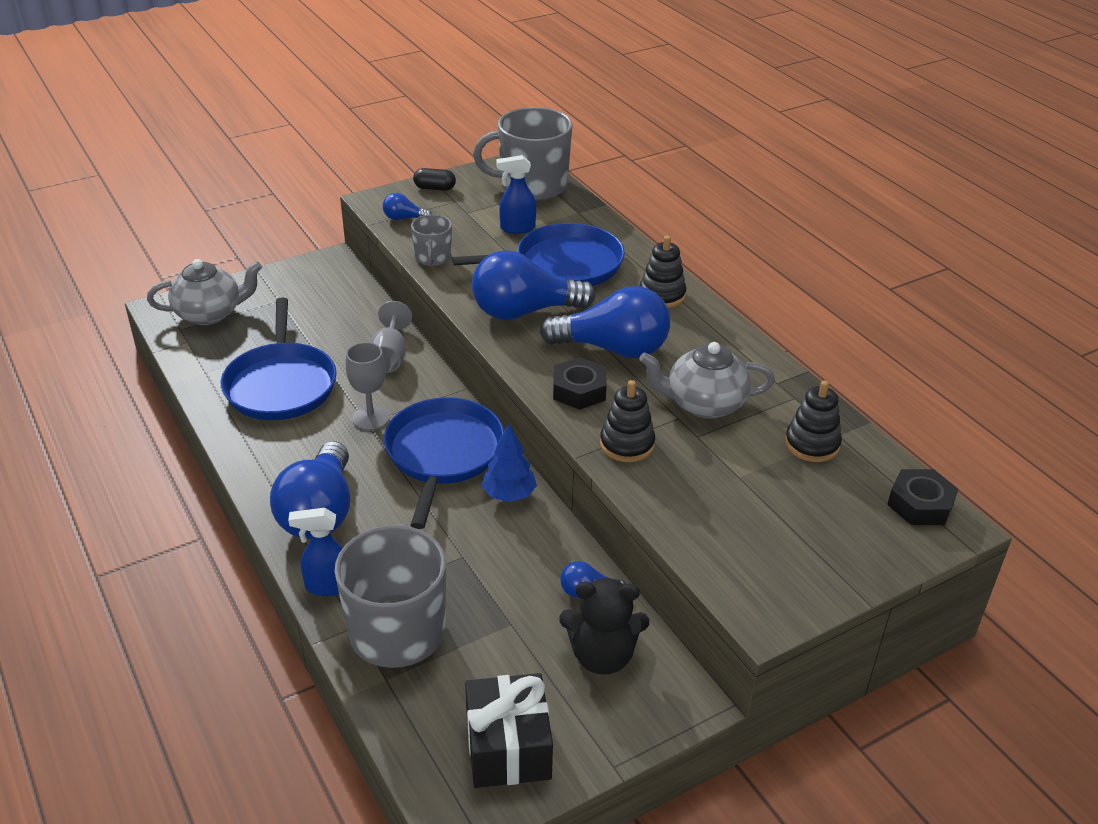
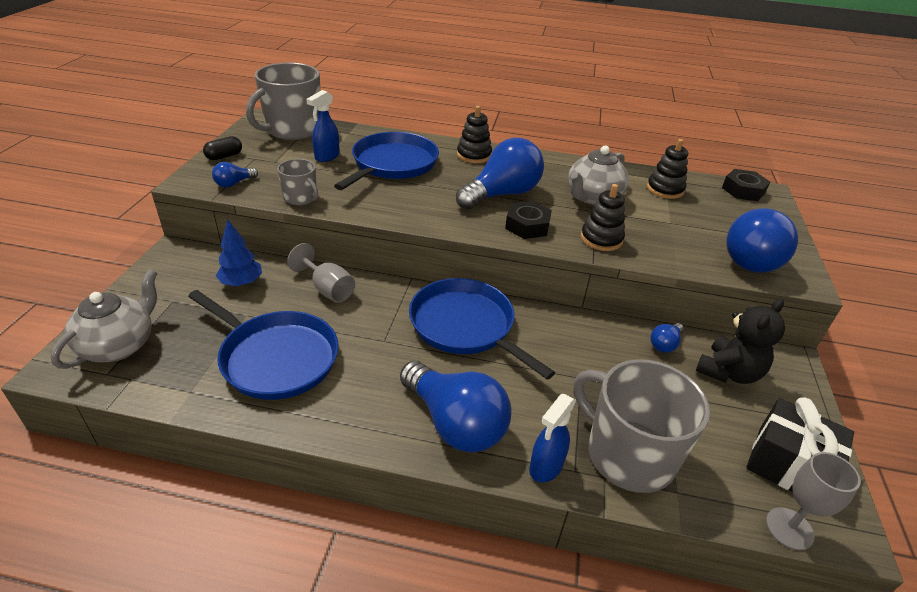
camera: 50 degrees left, 0 degrees up
grey goblet [346,342,390,430] -> grey goblet moved to [766,452,861,550]
blue light bulb [472,250,596,320] -> blue light bulb moved to [726,208,798,273]
blue tree [482,424,537,502] -> blue tree moved to [216,219,262,286]

